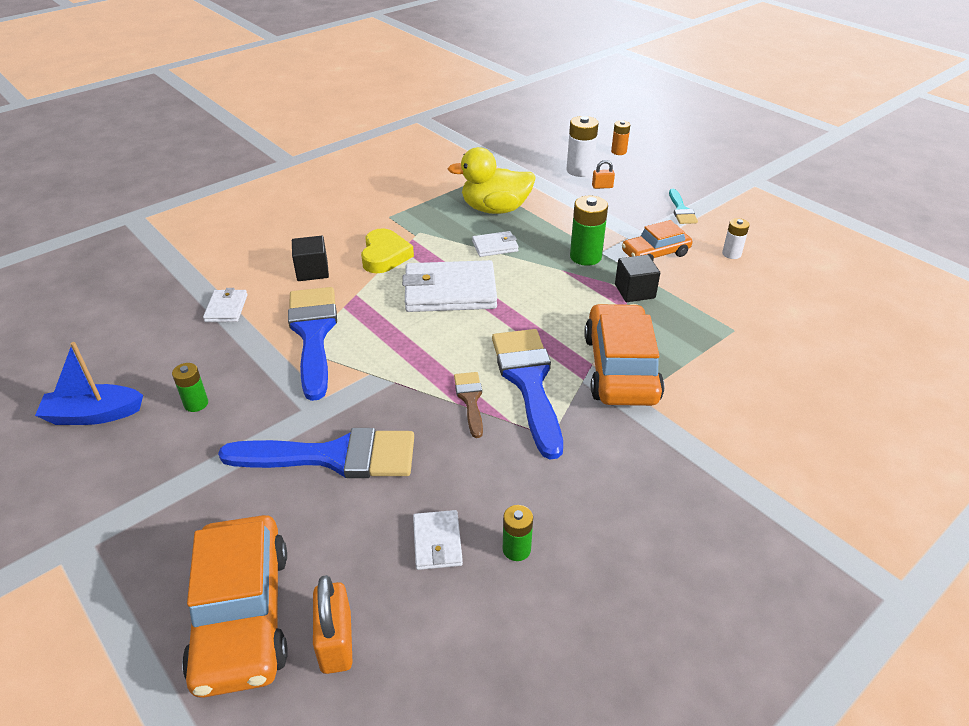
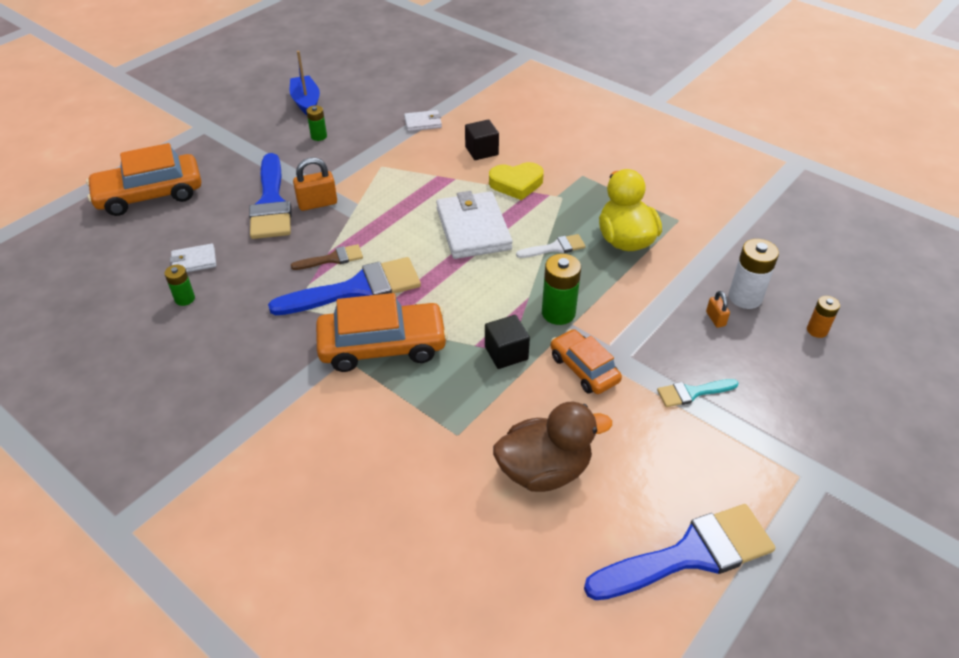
camera: 80 degrees right, 5 degrees up
blue brush [288,287,337,401] -> blue brush moved to [584,504,775,600]
orange padlock [313,575,353,674] -> orange padlock moved to [293,157,337,211]
white wallet [472,231,519,257] -> white brush [516,234,586,258]
white battery [722,218,750,259] -> none
none -> brown duck [493,401,612,492]

